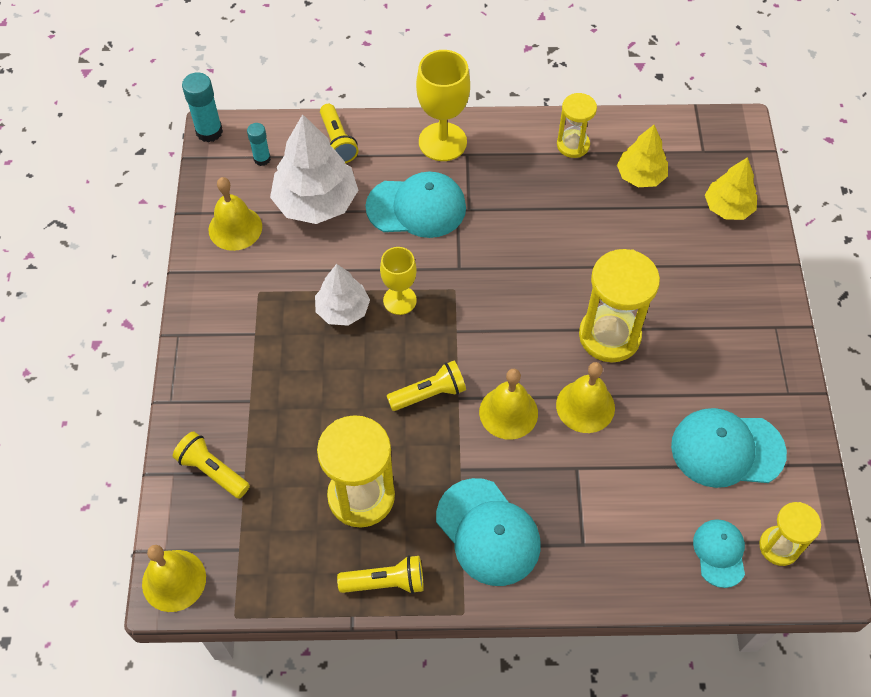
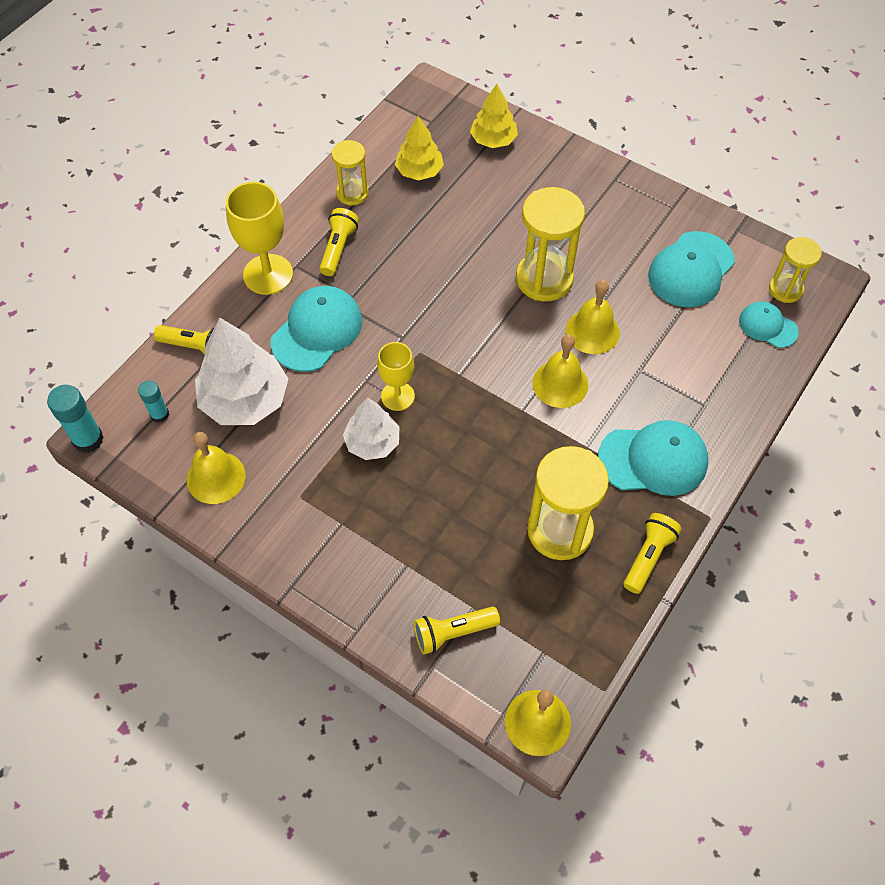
camera: 55 degrees left, 0 degrees up
yellow flashlight [387,361,466,411] -> yellow flashlight moved to [319,208,359,276]

